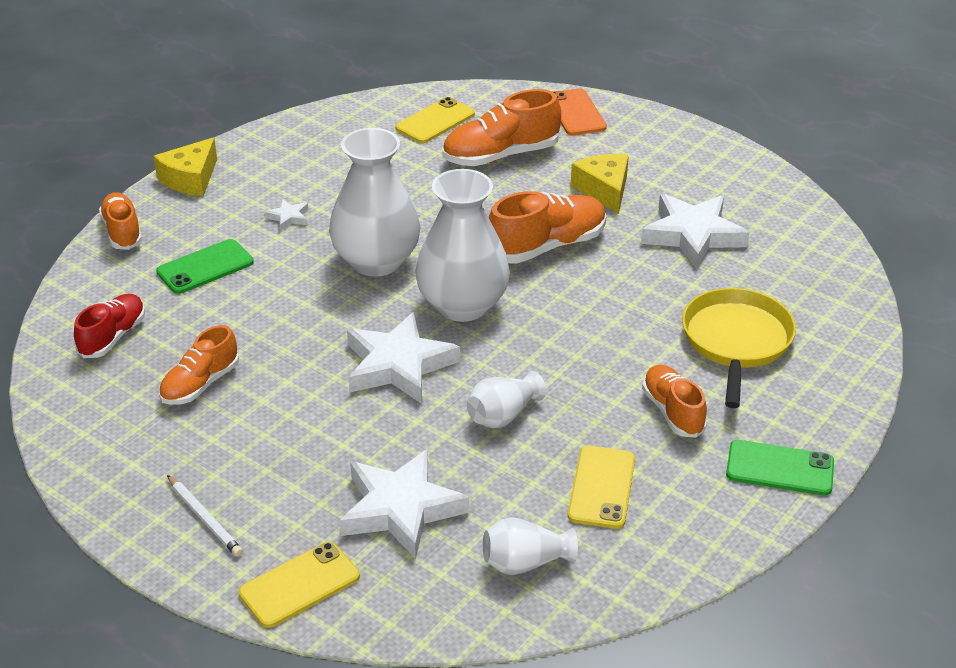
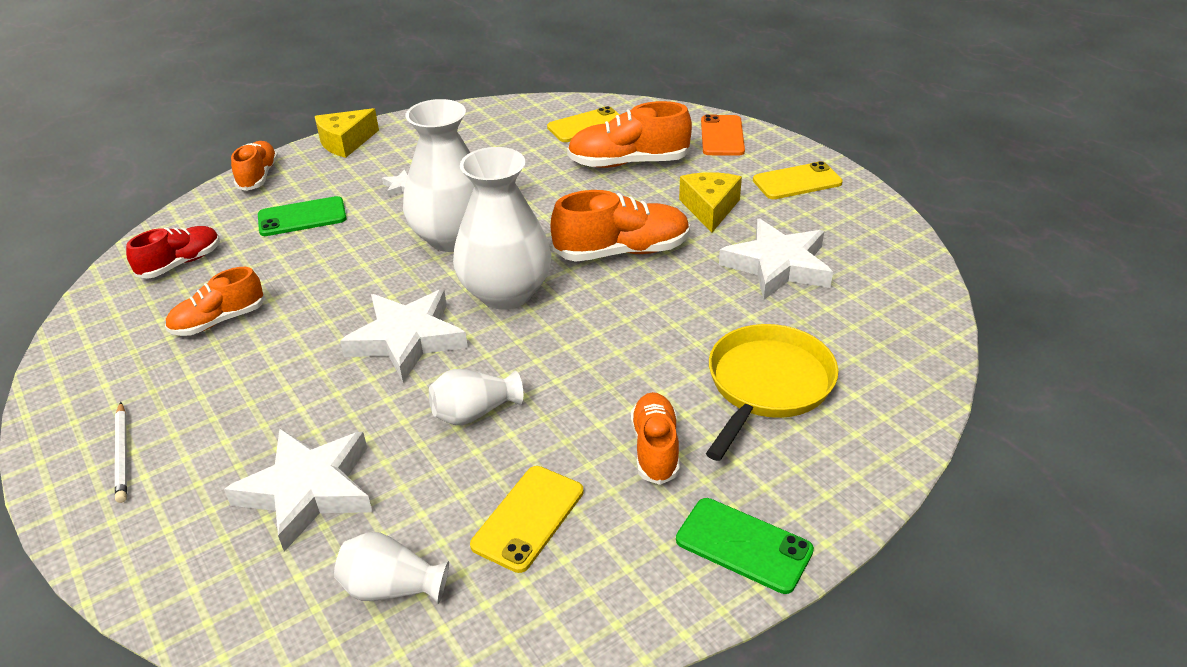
camera: 20 degrees right, 0 degrees up
yellow phone [238,542,360,628] -> yellow phone moved to [753,161,843,199]

